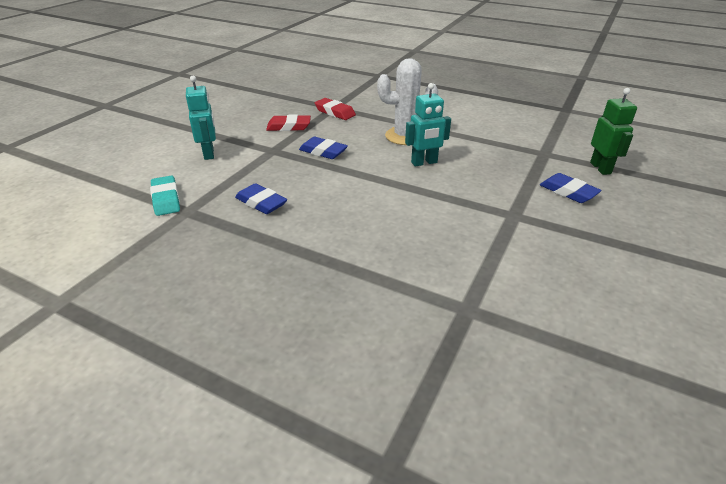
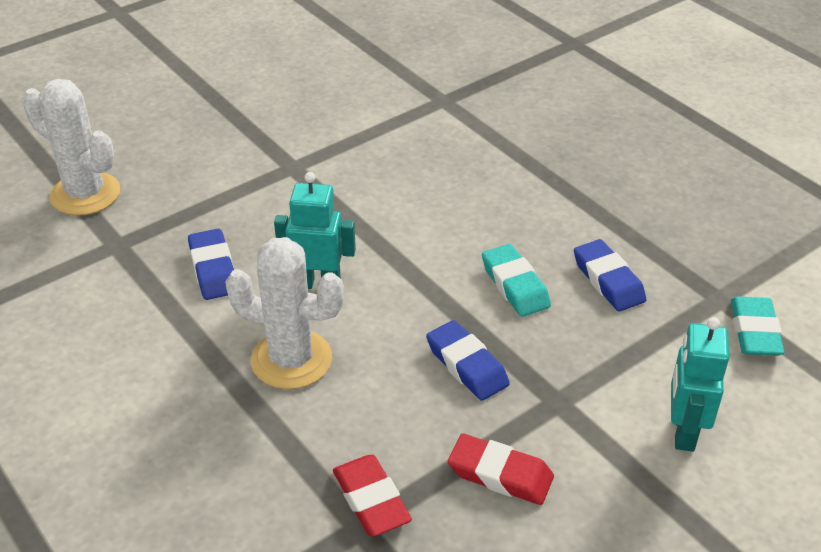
camera: 155 degrees left, 5 degrees up
blue eraser [540,173,602,203] -> blue eraser moved to [188,229,234,300]
green robot [590,88,637,175] -> white cactus [22,79,120,216]
none -> turquoise eraser [482,244,551,317]

